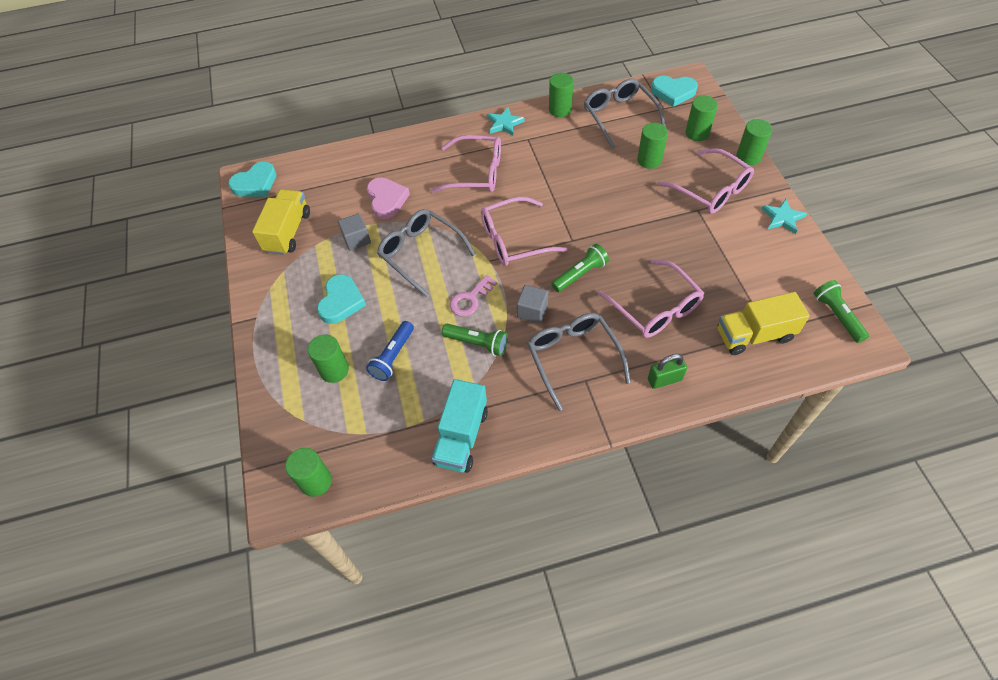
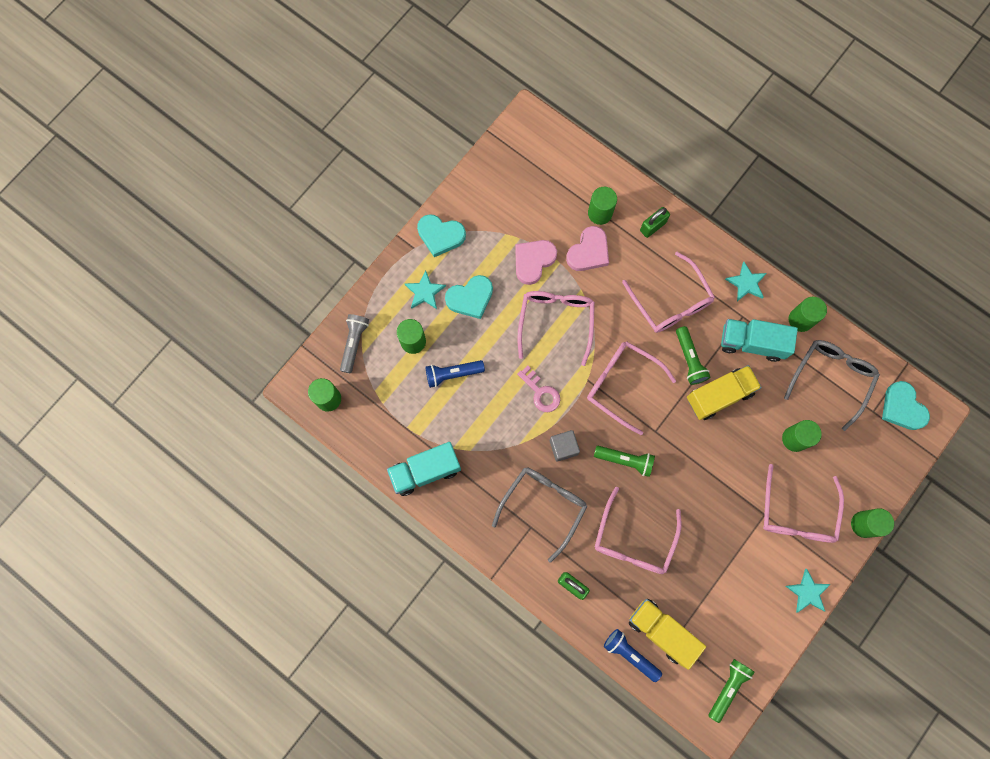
camera: 50 degrees right, 20 degrees up
turquoise heart [228,162,277,197] -> turquoise heart moved to [417,215,466,257]
yellow truck [252,189,310,255] -> yellow truck moved to [687,365,762,420]
grey cube [338,213,371,251] -> pink heart [515,240,557,285]
grey glasses [377,209,476,297] -> pink glasses [517,291,595,366]
green flashlight [442,324,508,356] -> green flashlight moved to [676,326,710,385]
pink key [449,275,497,316] -> pink key turned 135 degrees counterclockwise [517,366,560,412]
green cylinder [685,96,718,141] -> green cylinder moved to [588,187,617,225]
none -> grey flashlight [340,314,369,374]
none -> turquoise star [405,270,446,309]
none -> blue flashlight [604,629,662,682]
none -> green padlock [640,207,670,238]
none -> turquoise truck [721,319,798,362]

